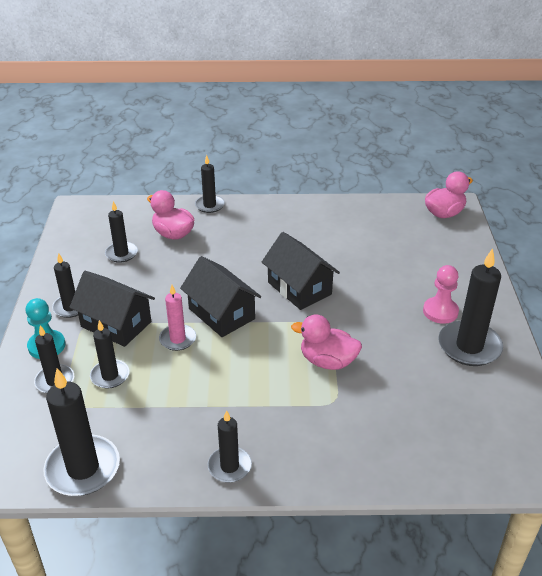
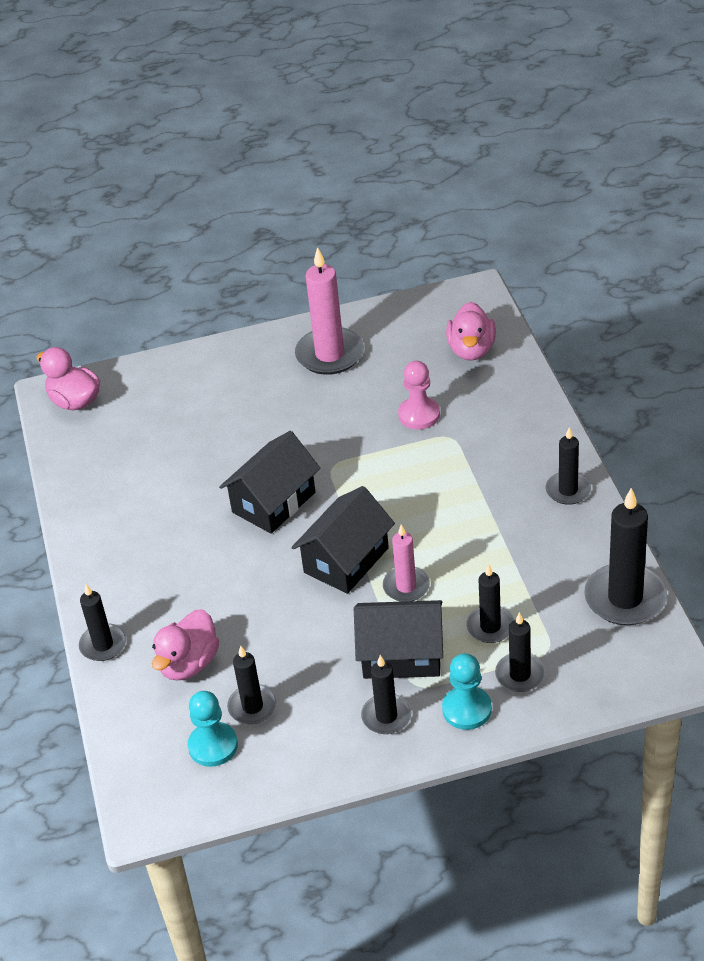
camera: 100 degrees left, 5 degrees up
black house [70,271,155,347] -> black house turned 75 degrees clockwise [354,600,443,679]
pink duck [291,314,362,370] -> pink duck moved to [446,302,496,361]
pink pawn [423,265,459,324] -> pink pawn moved to [398,361,440,430]
black candle [438,248,503,366] -> pink candle [295,247,364,375]
none -> turquoise pawn [188,691,238,767]

